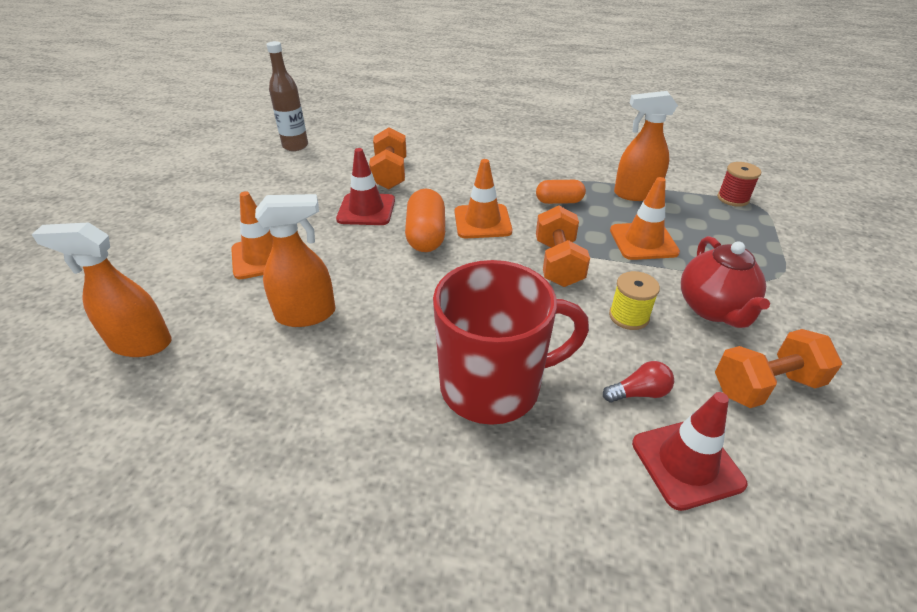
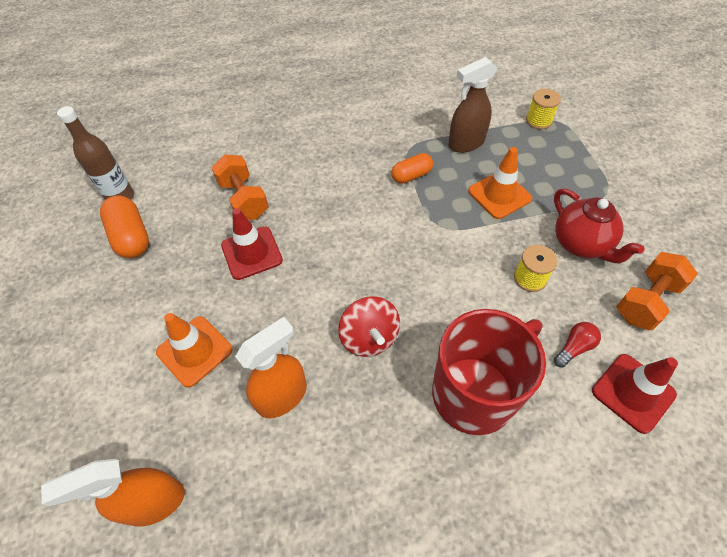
camera: 25 degrees left, 15 degrees up
orange capsule [405,188,445,252] -> orange capsule moved to [100,196,149,258]
orange traffic cone [455,159,512,238] -> none
orange dumbbell [536,205,590,287] -> none
orange spray bottle [614,91,678,201] -> brown spray bottle [448,57,497,153]
red spool [717,162,761,207] -> yellow spool [526,89,561,129]
none -> red spinning top [338,296,400,357]

